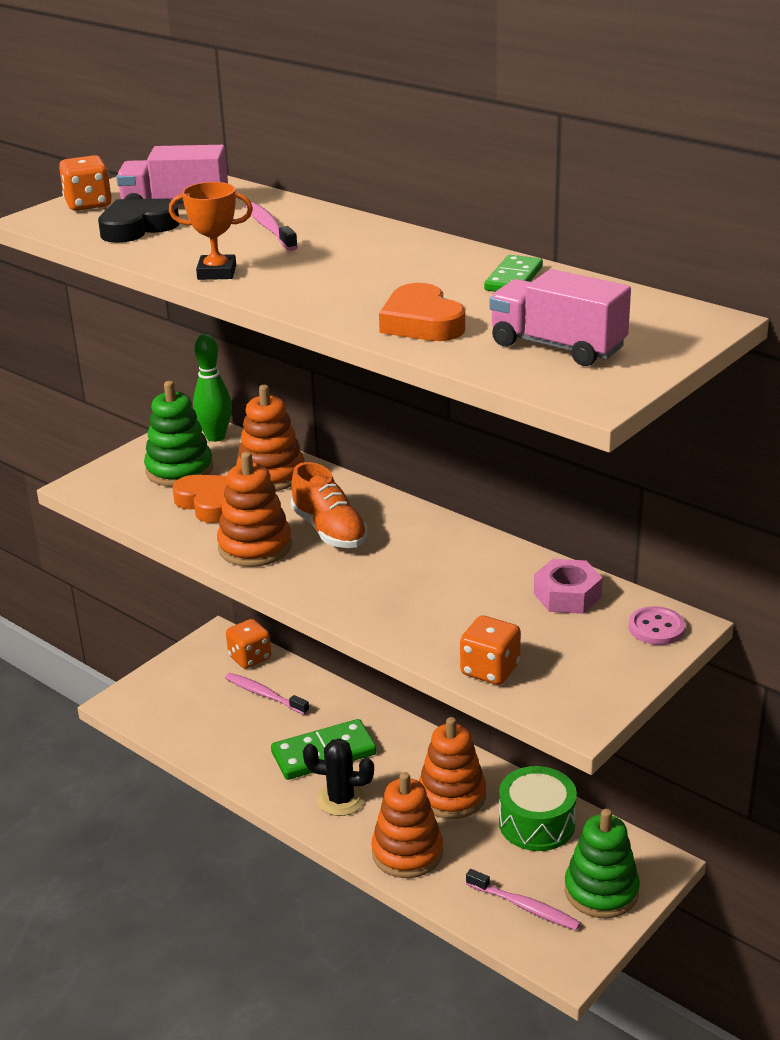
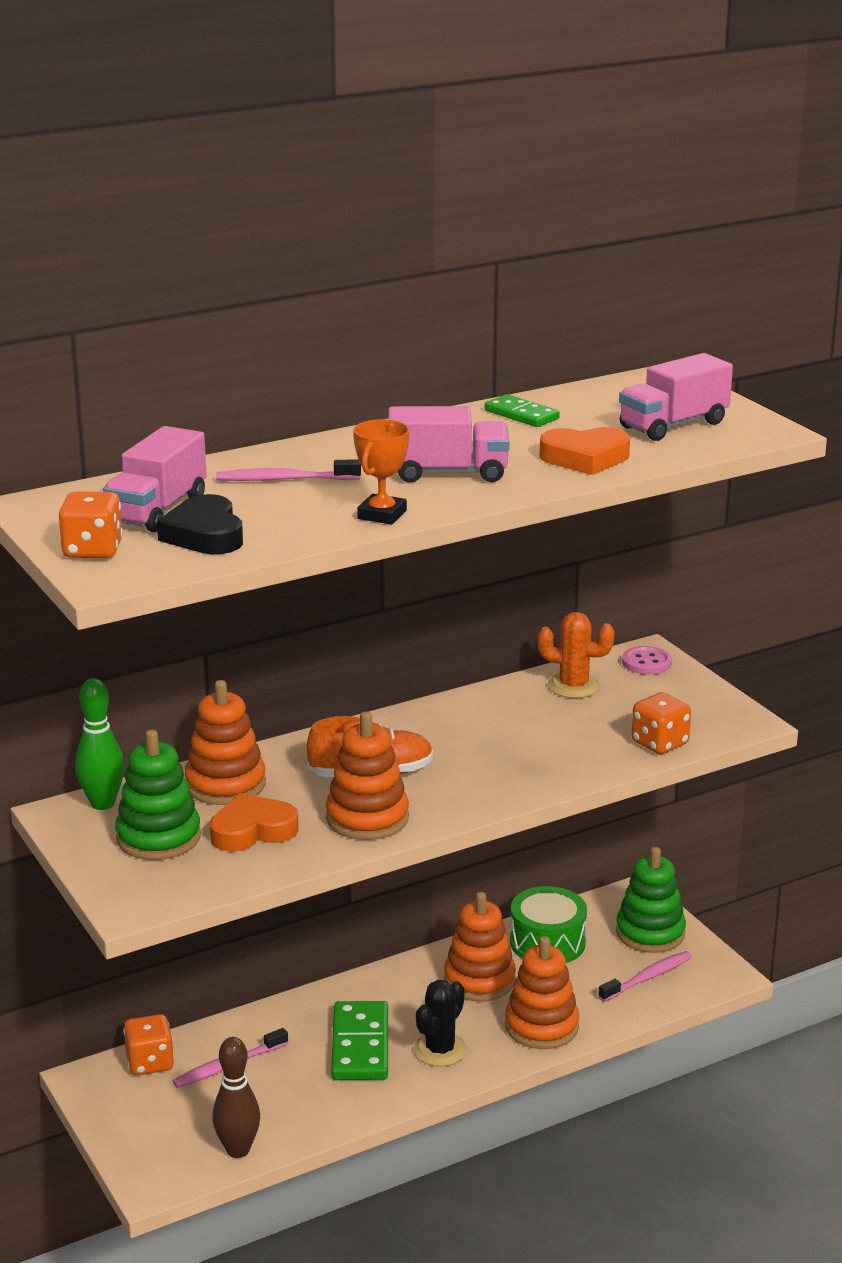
camera: 70 degrees left, 5 degrees down
pink nut [534,559,603,614] -> orange cactus [537,612,615,698]
none -> brown bowling pin [212,1037,260,1158]
none -> pink truck [388,406,509,483]

